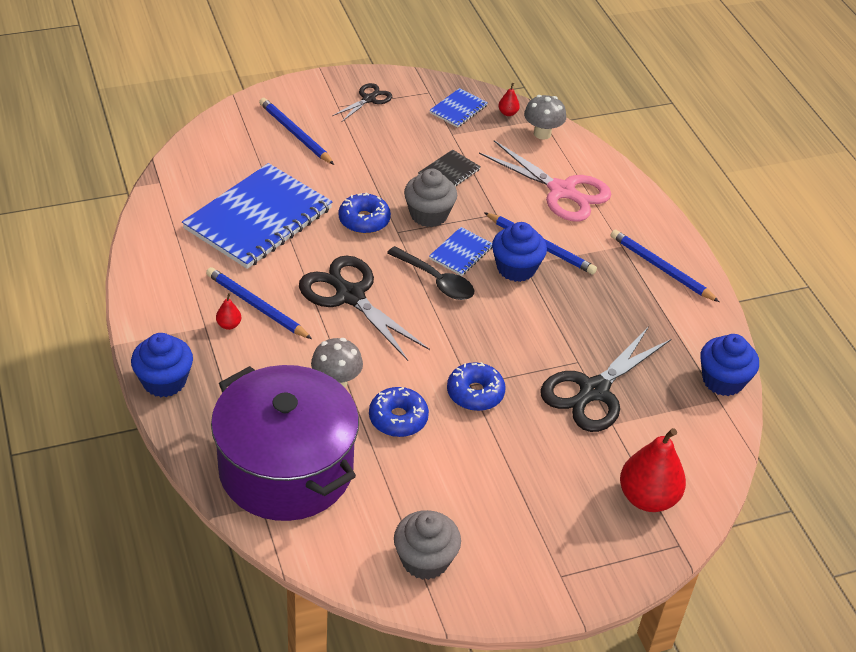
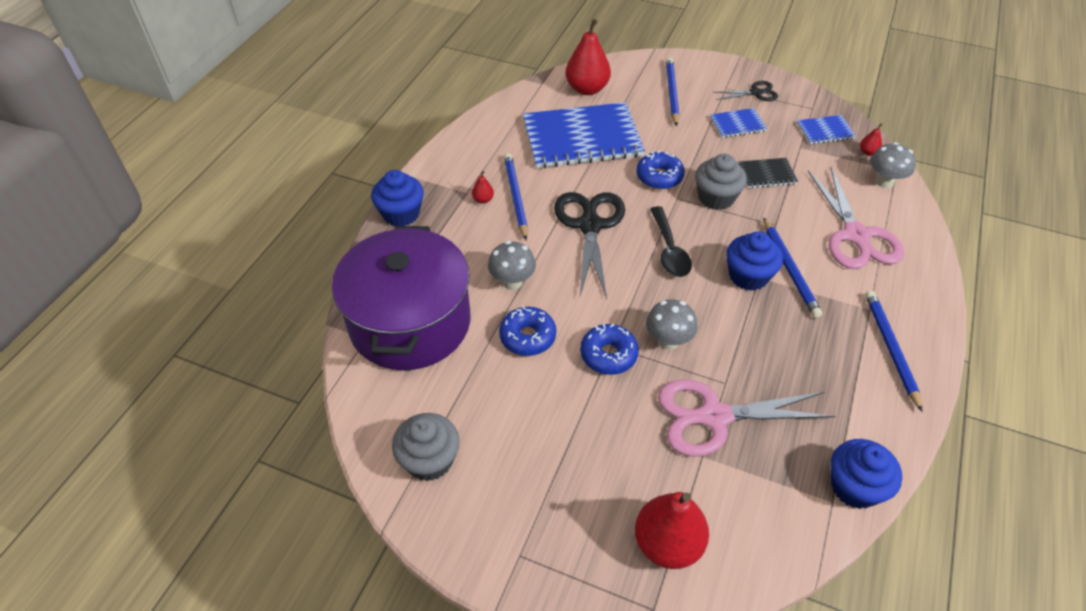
camera: 45 degrees right, 5 degrees up
blue notebook [429,227,492,276] -> blue notebook moved to [710,108,767,138]
black scissors [540,326,671,432] -> pink scissors [658,379,835,457]
none -> red pear [566,19,611,95]
none -> grey mushroom [646,299,698,350]

